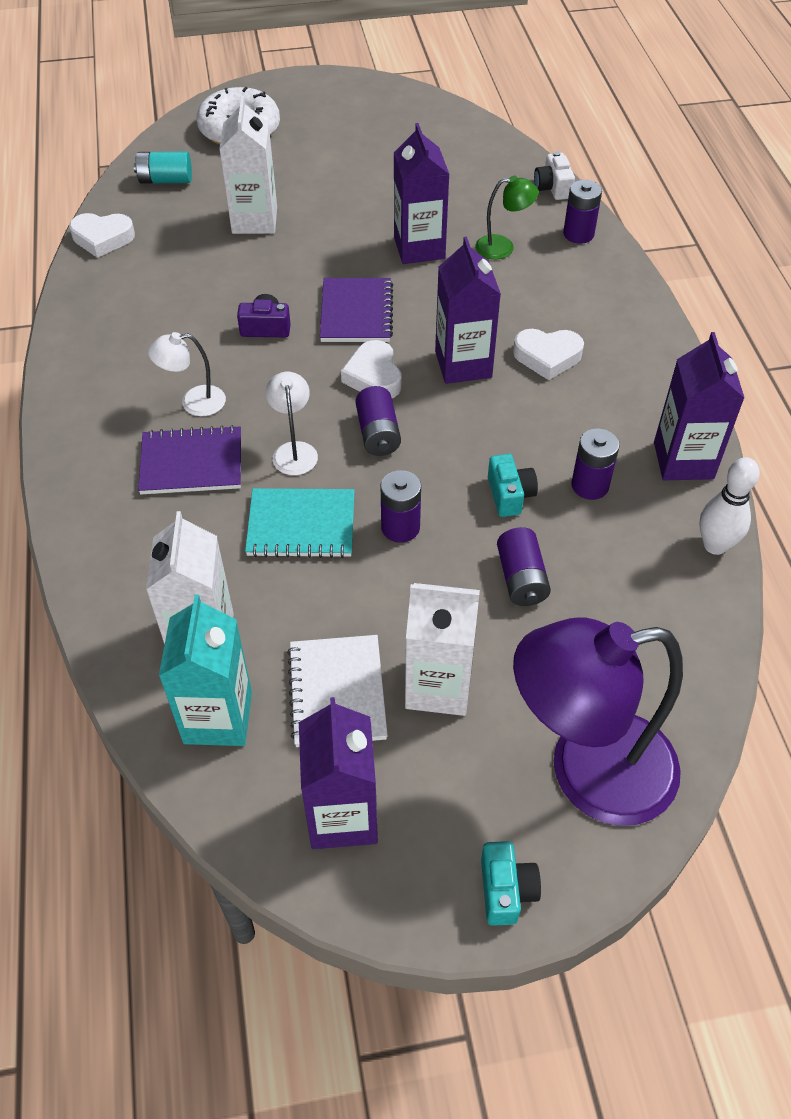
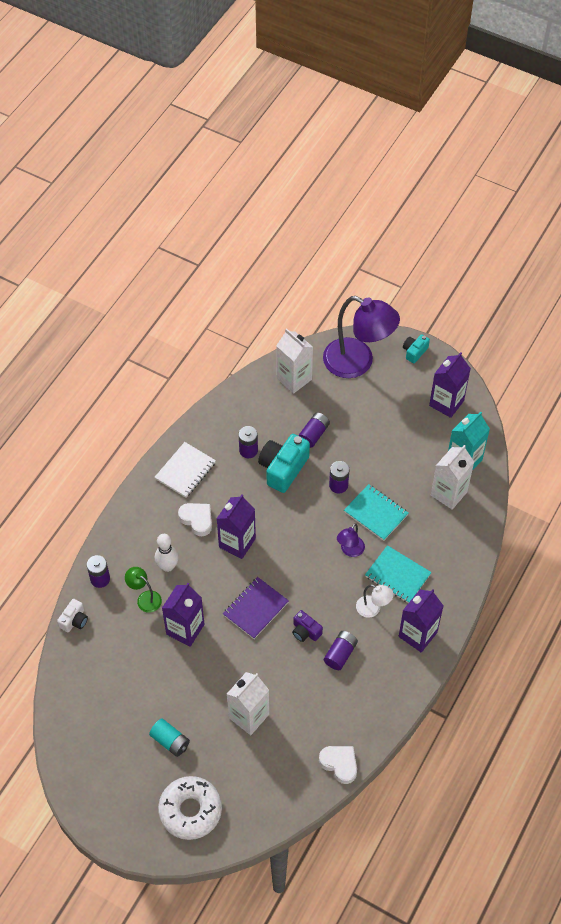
camera: 140 degrees left, 5 degrees up
turquoise battery [134,151,192,184] -> turquoise battery moved to [149,719,190,757]
purple notebook [138,425,241,494] -> turquoise notebook [365,545,432,603]
white lamp [266,372,318,475] -> purple lamp [337,523,365,557]
white notebook [287,635,388,747] -> white notebook moved to [155,442,216,498]
white heart [341,340,402,398] -> none
purple battery [355,386,401,456] -> purple battery moved to [324,631,358,670]
white carton [405,583,480,716] -> white carton moved to [276,328,313,394]
turquoise camera [488,454,538,517] -> turquoise camera [258,434,310,493], size x1.87
purple carton [654,332,744,480] -> purple carton moved to [399,589,443,652]
white bowling pin [699,457,760,555] -> white bowling pin moved to [155,534,178,572]

